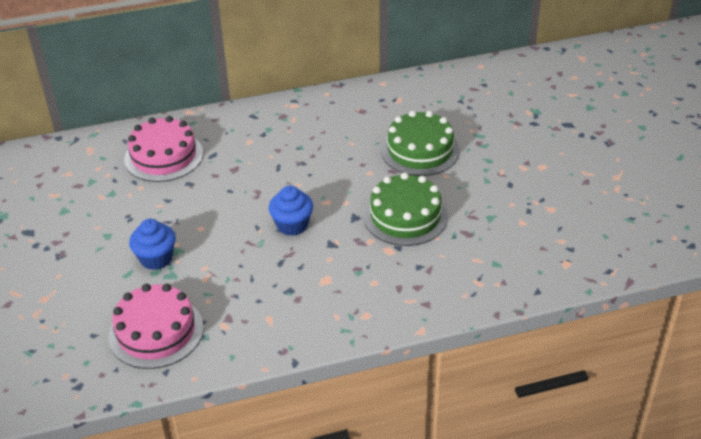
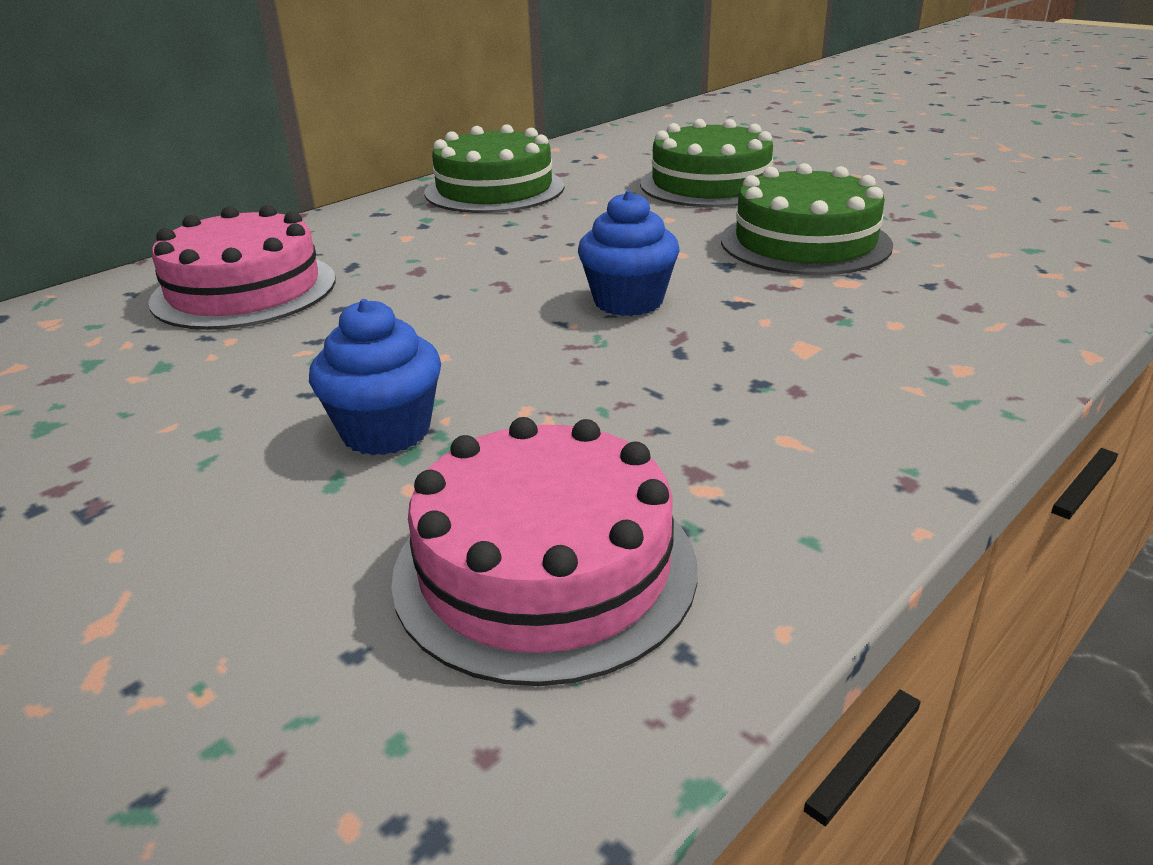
camera: 30 degrees left, 10 degrees down
none -> green cake [424,124,564,213]

